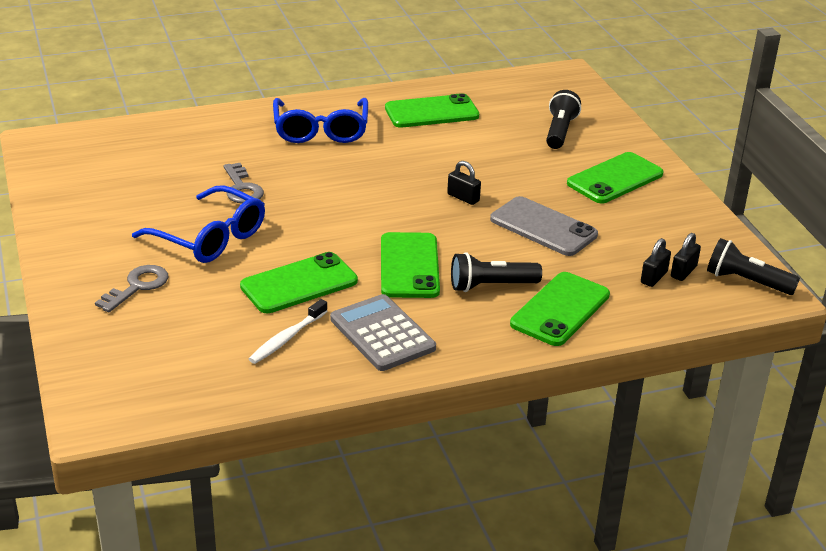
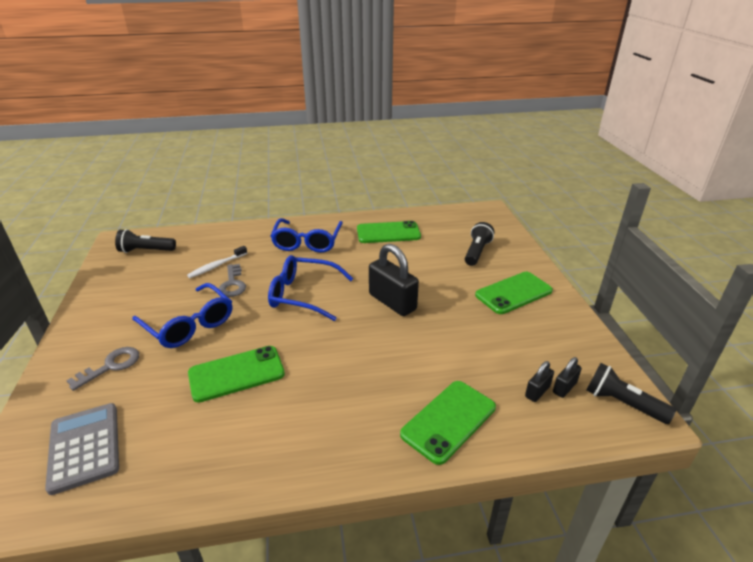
camera: 10 degrees right, 0 degrees up
white toothbrush [249,299,327,364] -> white toothbrush moved to [187,246,247,278]
grey calculator [330,294,436,371] -> grey calculator moved to [45,403,119,495]
green phone [381,232,440,298] -> none
black padlock [447,161,481,205] -> black padlock [369,244,419,316], size x2.06
black flashlight [451,252,542,292] -> black flashlight moved to [115,229,176,253]
grey phone [490,196,598,256] -> none
none -> blue glasses [268,255,354,321]

